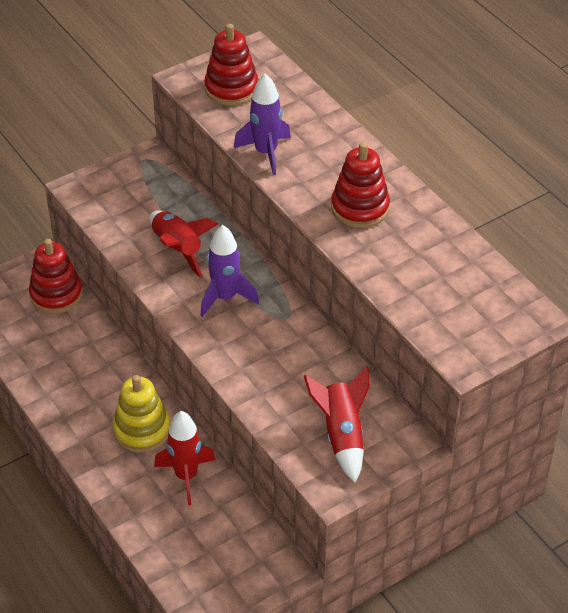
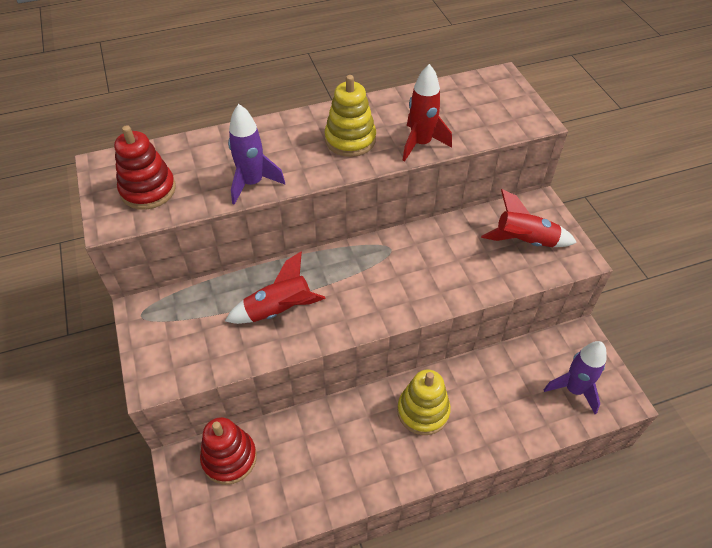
camera: 75 degrees left, 5 degrees up
red rocket [154,411,216,505] -> red rocket moved to [403,64,452,161]
purple rocket [200,225,259,317] -> purple rocket moved to [544,341,607,414]
red stacking toy [331,142,390,228] -> yellow stacking toy [324,75,376,157]

